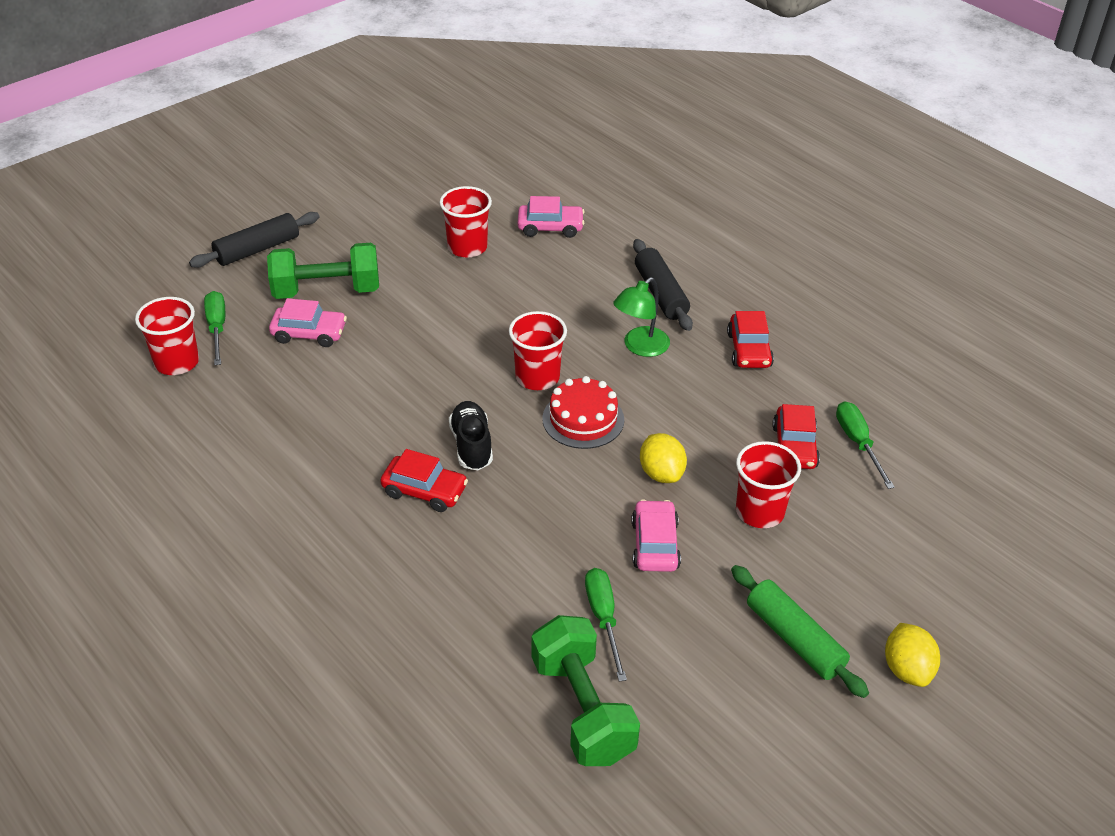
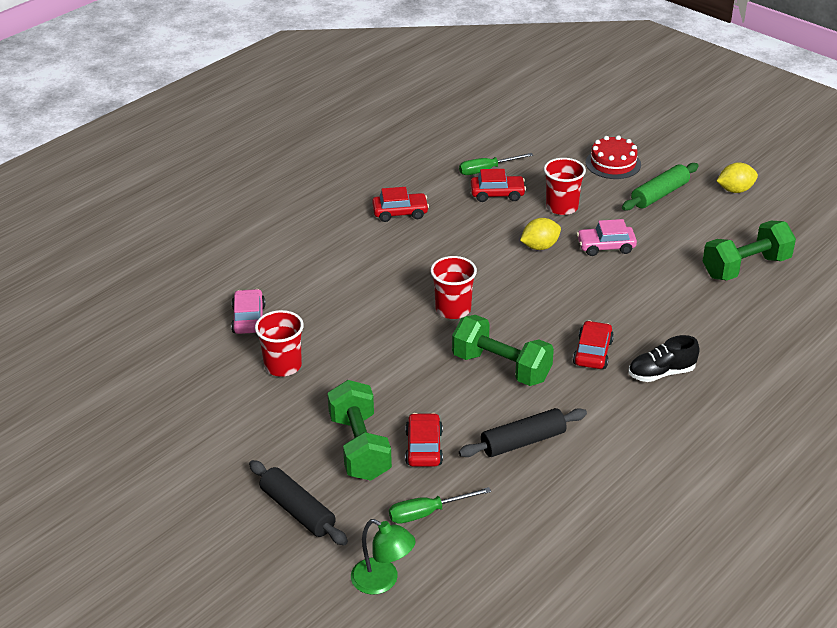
camera: 95 degrees left, 5 degrees down
red cup [135,297,199,375] -> none
pink car [269,298,347,347] -> red car [405,413,443,467]
black shoe [449,401,493,470] -> black shoe moved to [629,335,699,382]
red cake [542,376,624,449] -> red cake moved to [586,135,641,179]
green screwdriver [585,568,627,682] -> none
green lamp [613,277,670,357] -> green lamp moved to [351,519,416,595]
black rolling pin [633,239,693,331] -> black rolling pin moved to [459,408,587,457]
yellow lemon [885,623,940,687] -> yellow lemon moved to [717,162,758,193]
none -> green dumbbell [452,315,554,386]

